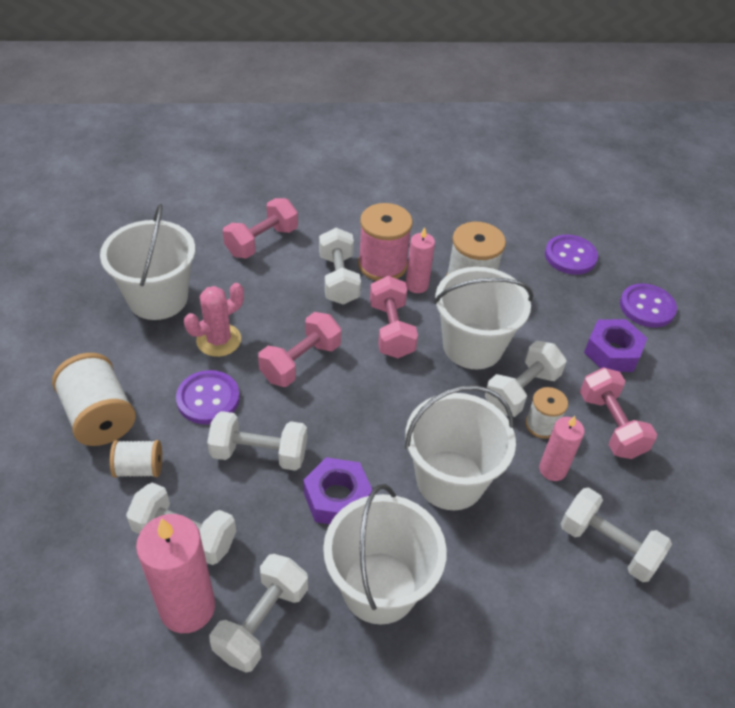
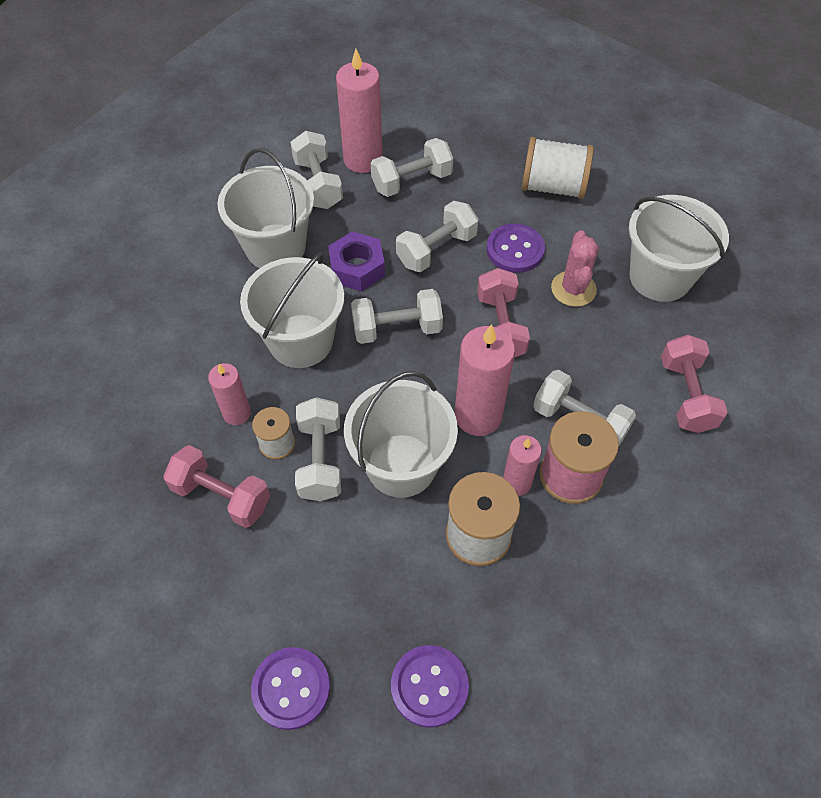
camera: 135 degrees right, 10 degrees up
white spool [110,440,162,478] -> none
pink dumbbell [370,276,418,358] -> pink candle [455,324,515,436]
white dumbbell [560,488,672,582] -> white dumbbell moved to [351,289,443,344]
purple nut [584,319,647,372] -> none

